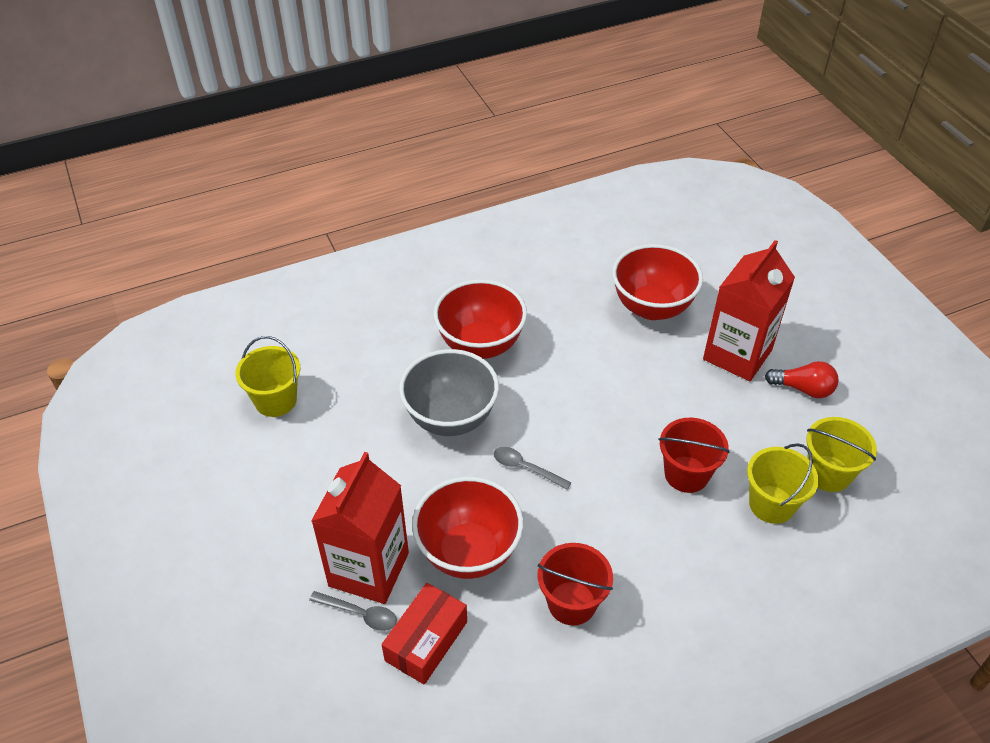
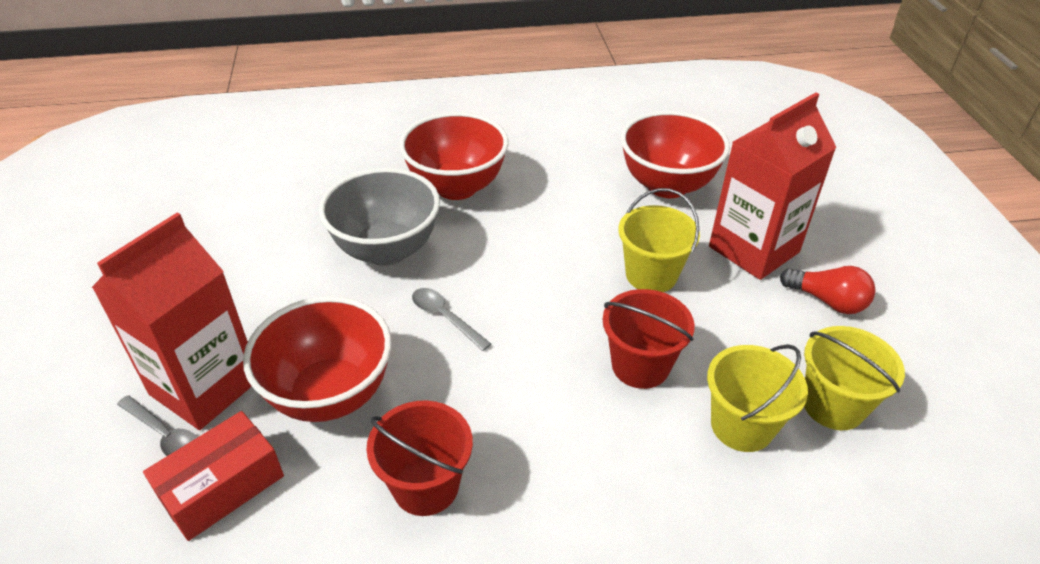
camera: 15 degrees right, 5 degrees down
yellow bucket [235,336,300,417] -> yellow bucket moved to [618,188,700,292]

